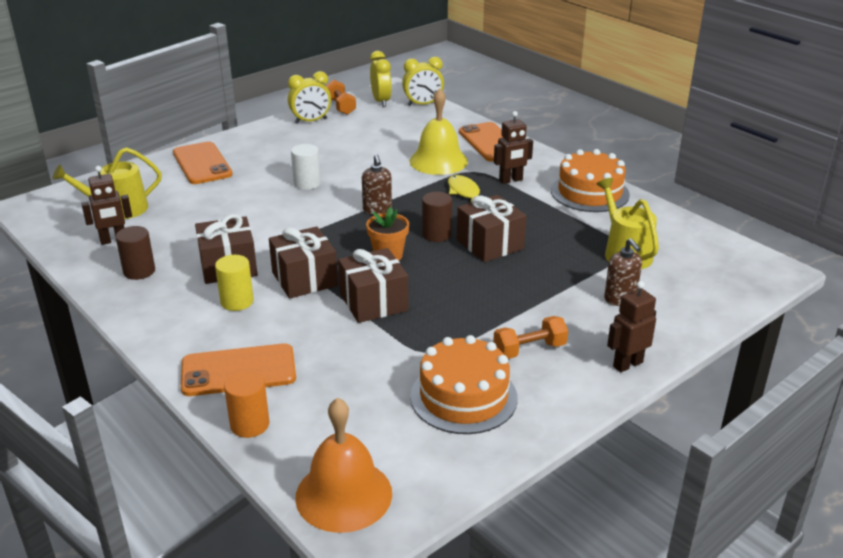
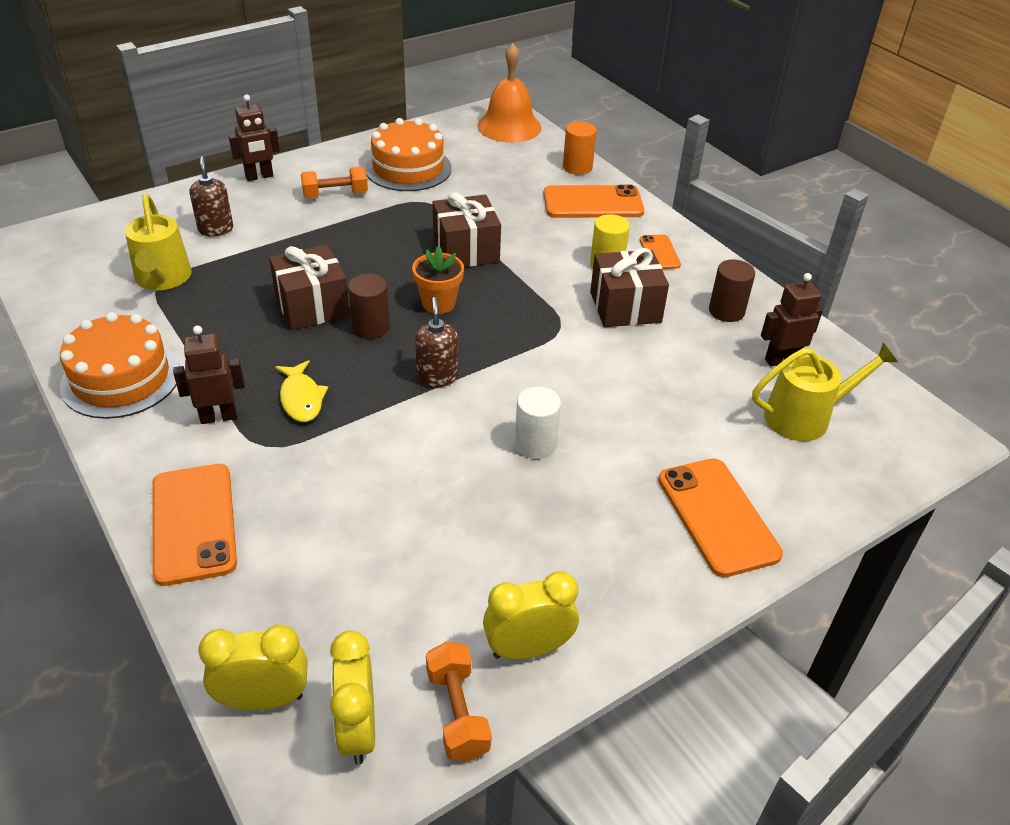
camera: 175 degrees left, 10 degrees up
brown gift [269,226,338,299] -> none
yellow bell [409,88,468,175] -> none
none -> orange phone [640,234,681,269]

